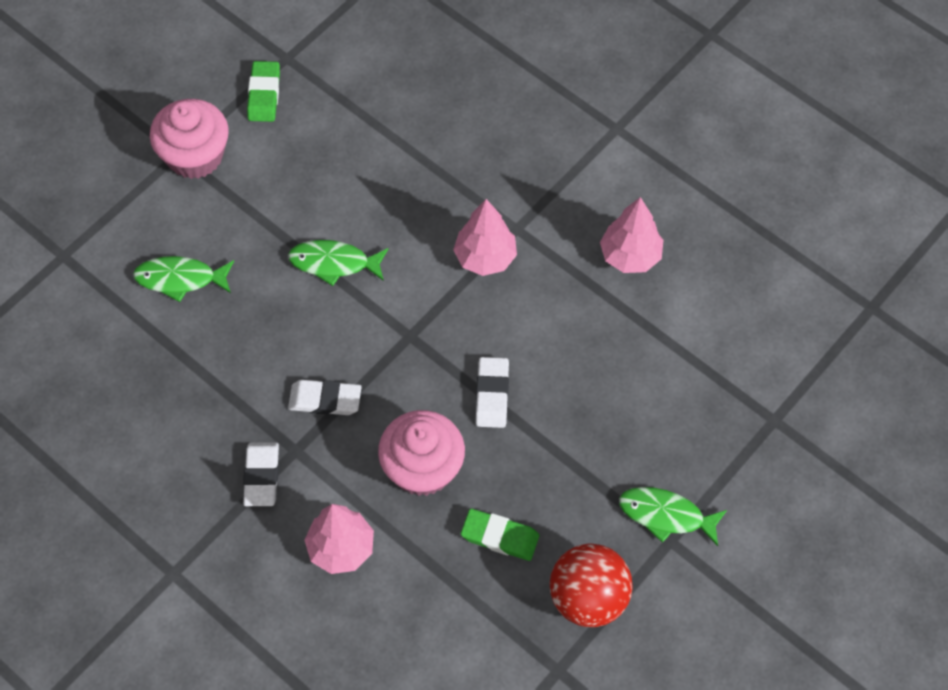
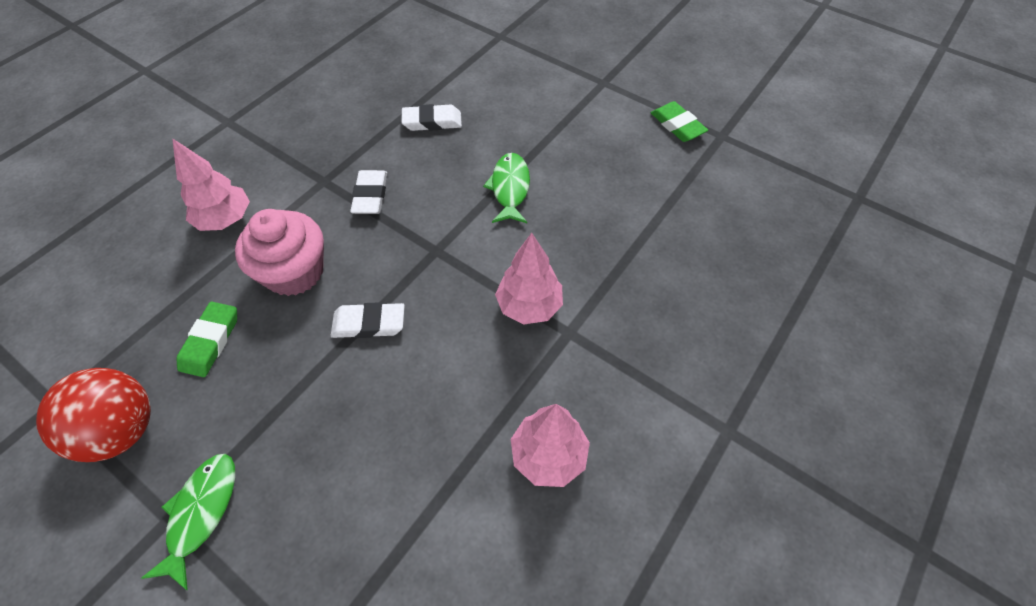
camera: 85 degrees right, 5 degrees down
green fish [133,256,234,302] -> none
pink cupcake [150,99,229,179] -> none
white eraser [243,442,279,506] -> white eraser moved to [402,104,462,131]
green eraser [247,61,280,122] -> green eraser turned 60 degrees clockwise [651,101,708,142]

